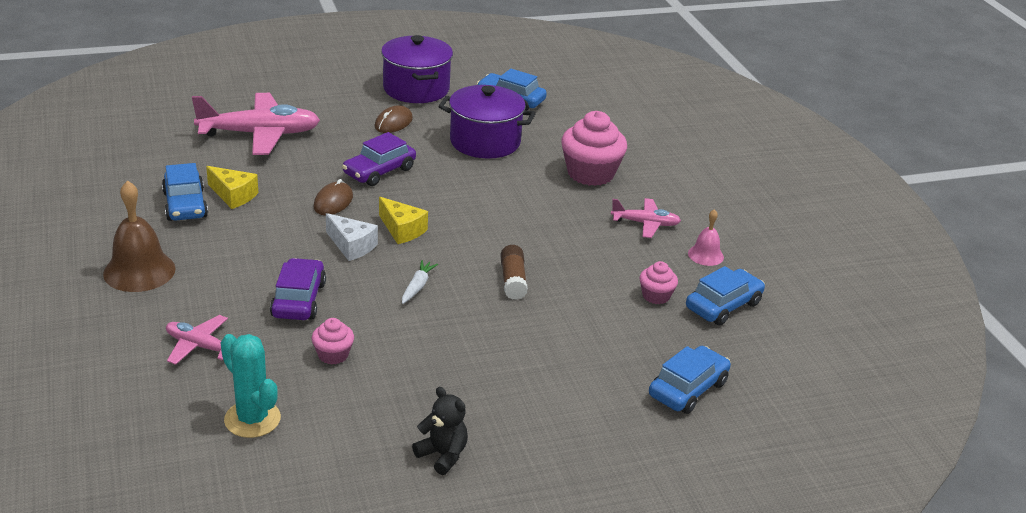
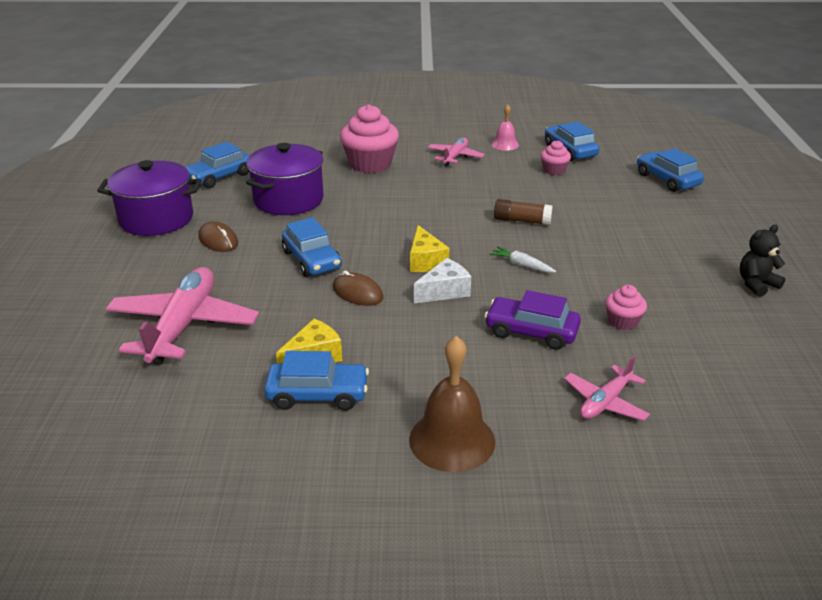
camera: 70 degrees left, 0 degrees up
turquoise cactus [221,334,281,438] -> none
purple car [342,132,416,186] -> blue car [282,217,342,277]
yellow cheese [379,197,428,244] -> yellow cheese turned 105 degrees clockwise [410,225,449,272]

